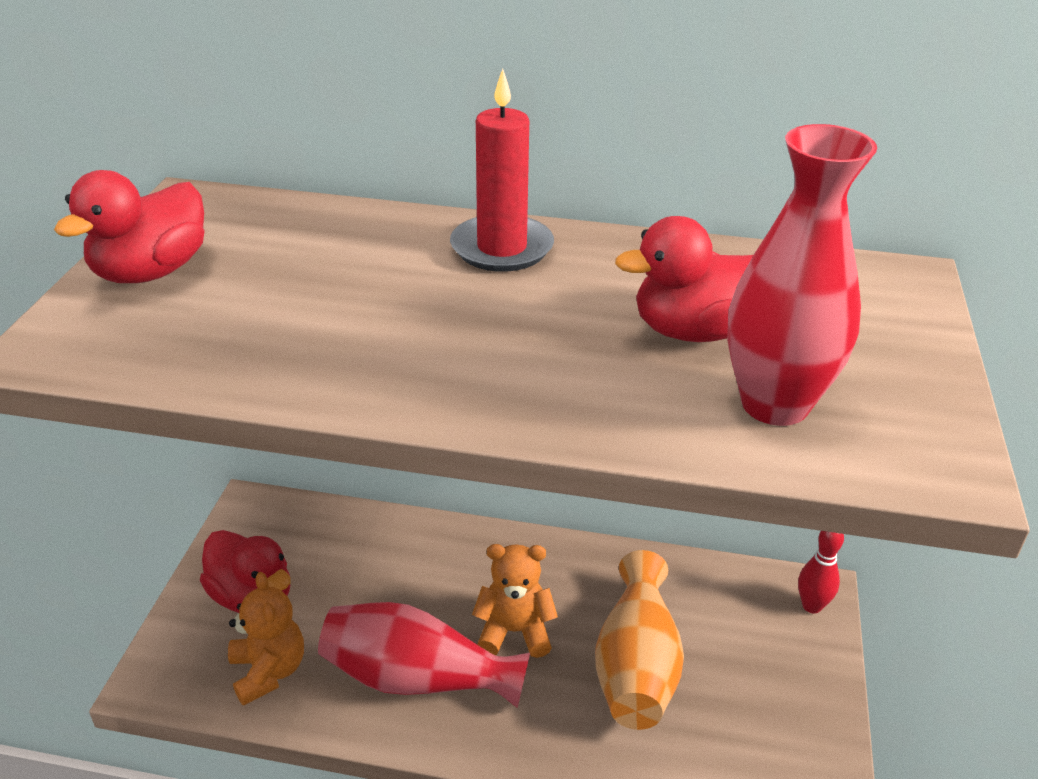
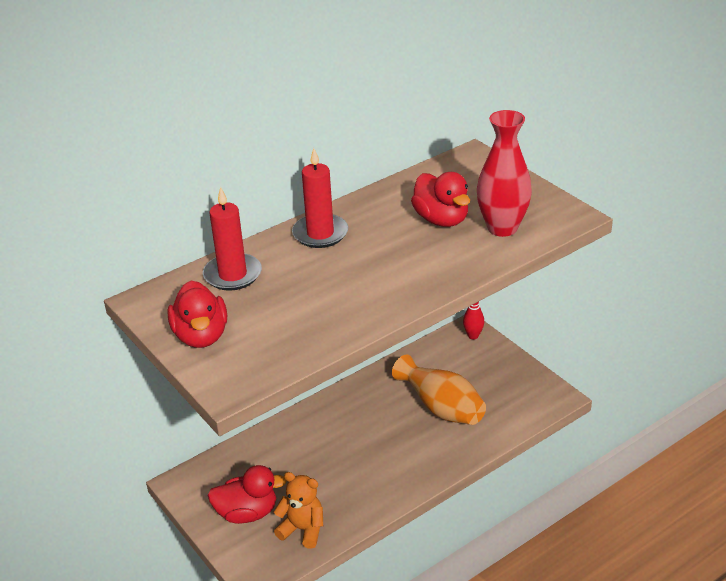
camera: 45 degrees left, 0 degrees up
red vase [318,602,530,708] -> none
orange teddy bear [472,544,558,658] -> none
red duck [615,216,753,342] -> red duck turned 60 degrees counterclockwise [411,172,470,227]
none -> red candle [203,187,262,291]

